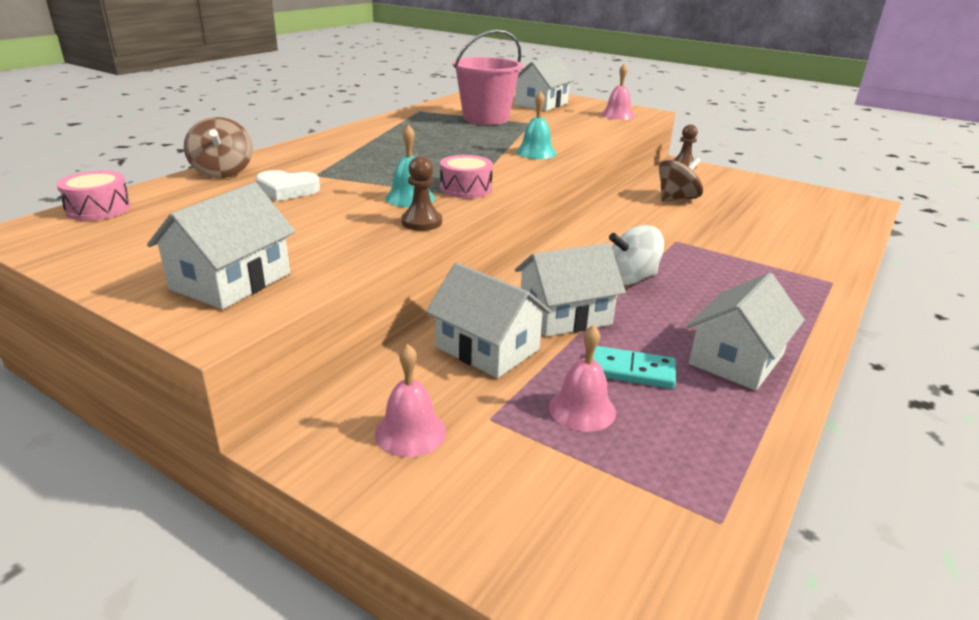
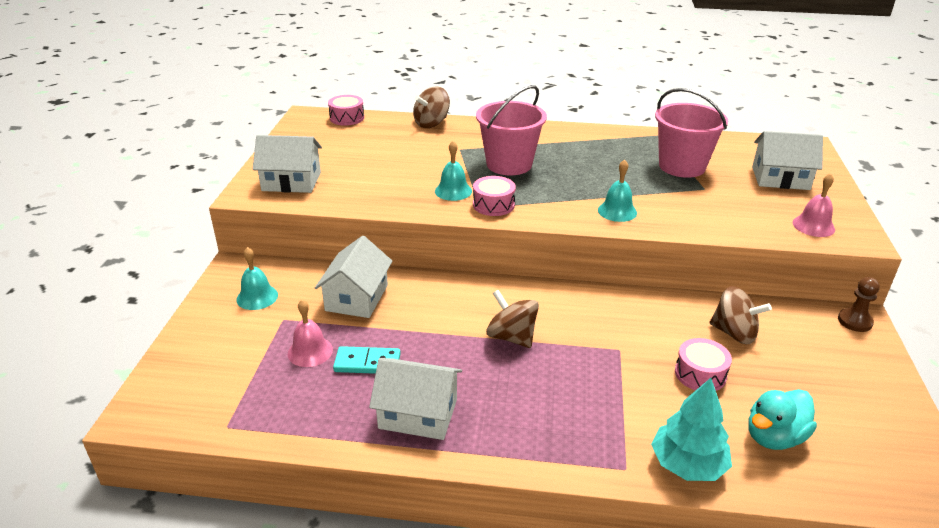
camera: 65 degrees right, 5 degrees up
white heart [256,170,320,201] -> none
pink bell [375,344,446,457] -> turquoise bell [236,247,278,310]
brown pawn [401,156,442,231] -> none
white house [515,243,626,337] -> none
turquoise domino [593,346,676,389] -> turquoise domino turned 75 degrees counterclockwise [333,346,401,374]
white spinning top [609,225,664,285] -> brown spinning top [486,290,539,348]
none -> pink bucket [476,85,547,175]
none -> turquoise tree [651,378,732,481]
none -> pink drum [675,338,732,391]
none -> turquoise duck [748,389,817,450]

